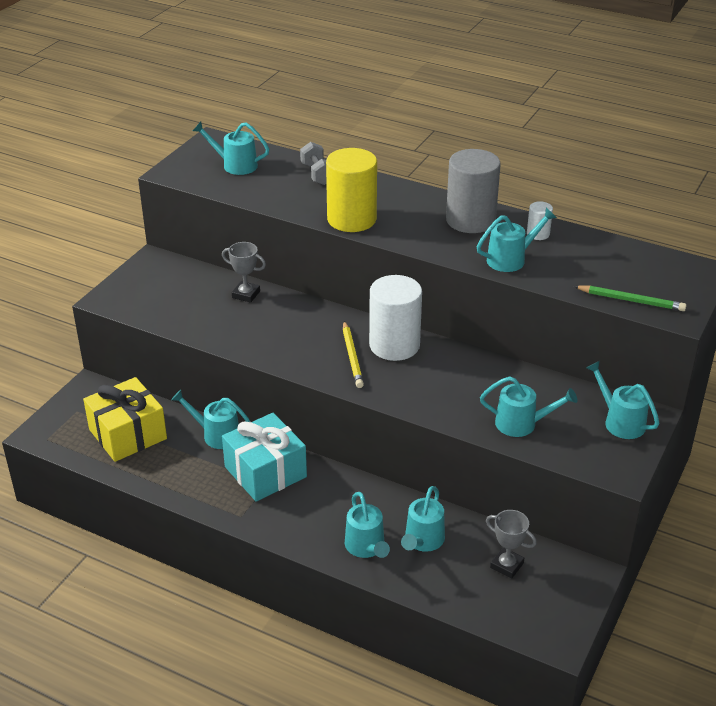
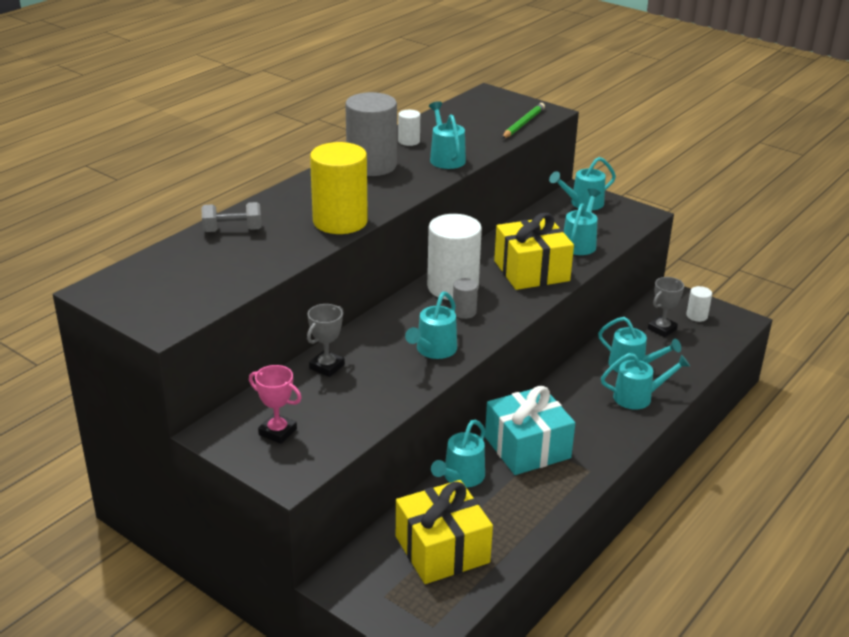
camera: 80 degrees left, 5 degrees down
turquoise watering can [193,122,269,175] -> turquoise watering can moved to [405,292,457,359]
yellow pencil [343,321,364,388] -> grey cylinder [453,278,478,319]
none -> pink trophy [249,365,302,444]
none -> yellow gift [494,213,574,290]
none -> white cylinder [686,286,712,322]

